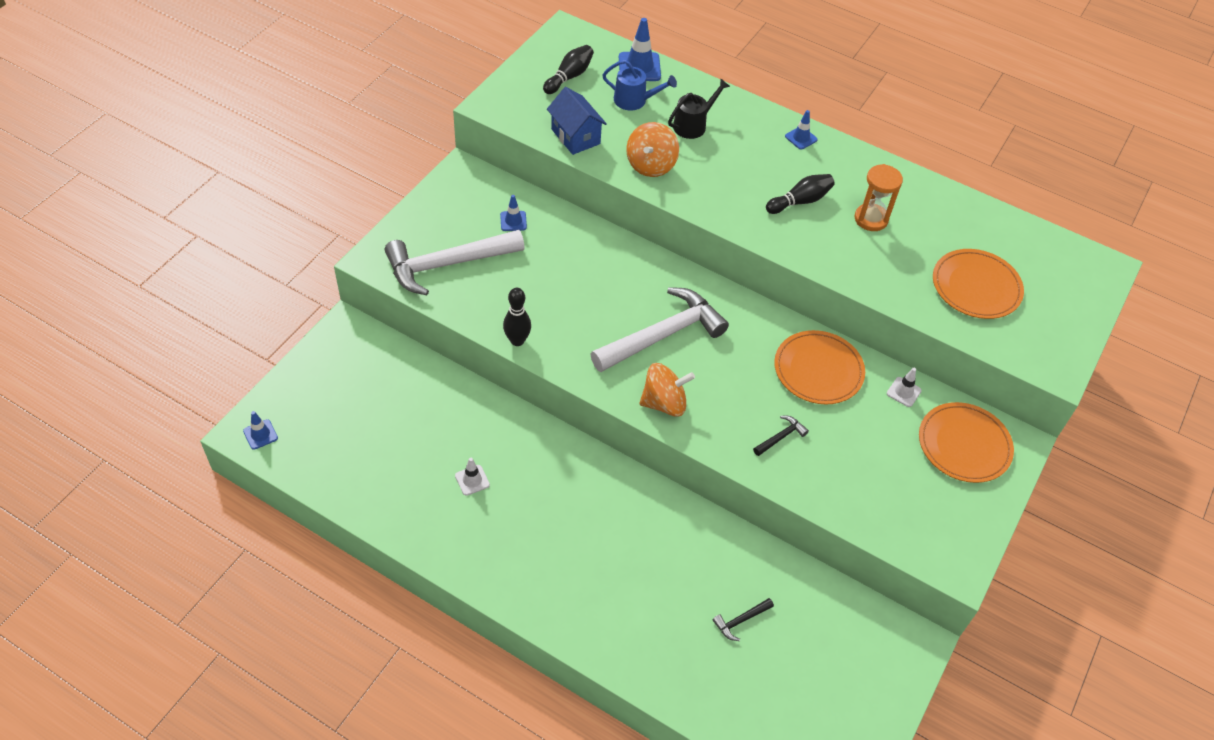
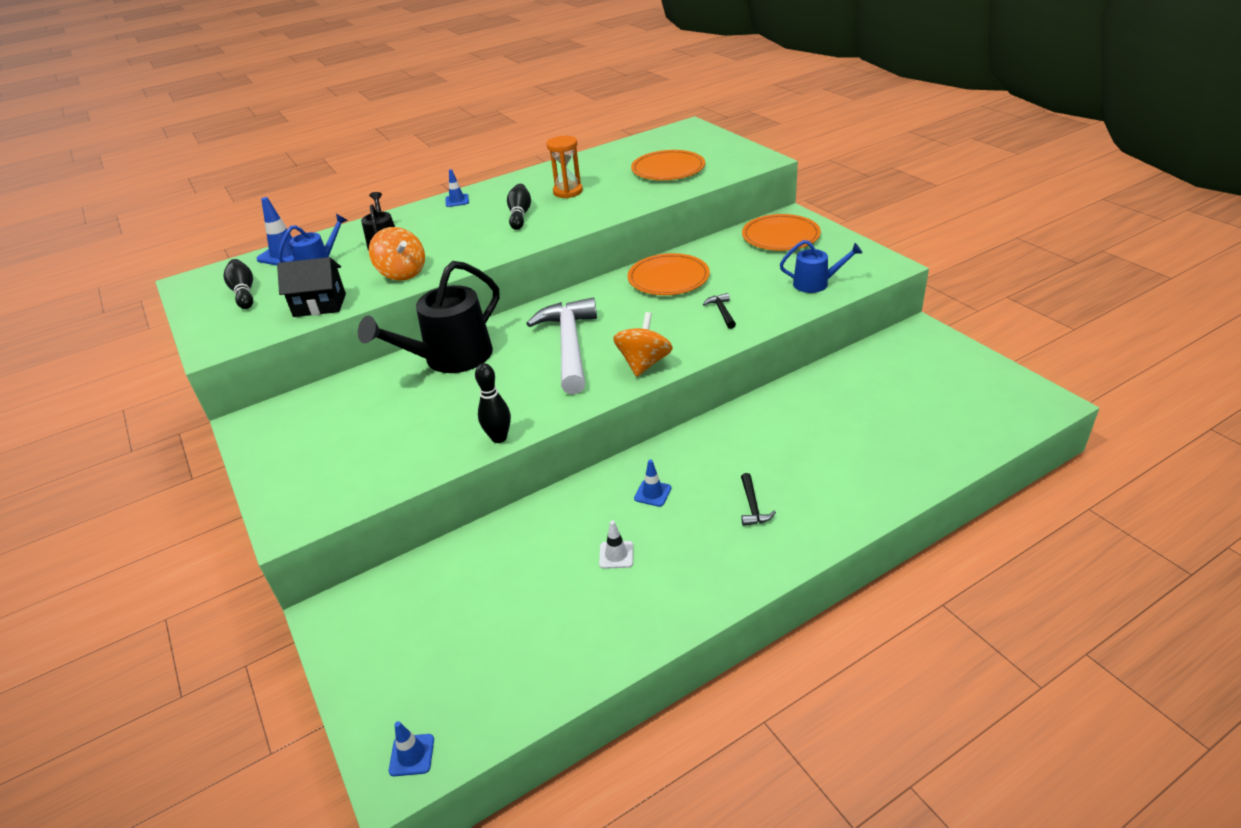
camera: 55 degrees left, 15 degrees down
white hammer [385,230,525,296] -> none
blue traffic cone [500,195,527,231] -> blue traffic cone moved to [634,460,672,507]
blue house [547,87,607,155] -> black house [277,257,346,317]
black hammer [712,598,774,641] -> black hammer moved to [741,473,776,526]
white traffic cone [887,368,922,407] -> none
none -> black watering can [358,261,499,373]
none -> blue watering can [780,240,863,293]

